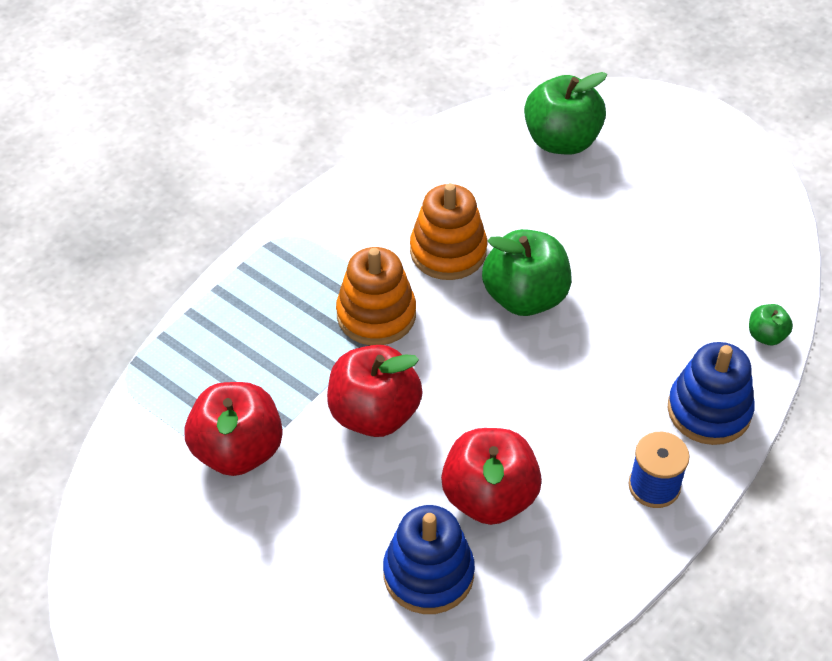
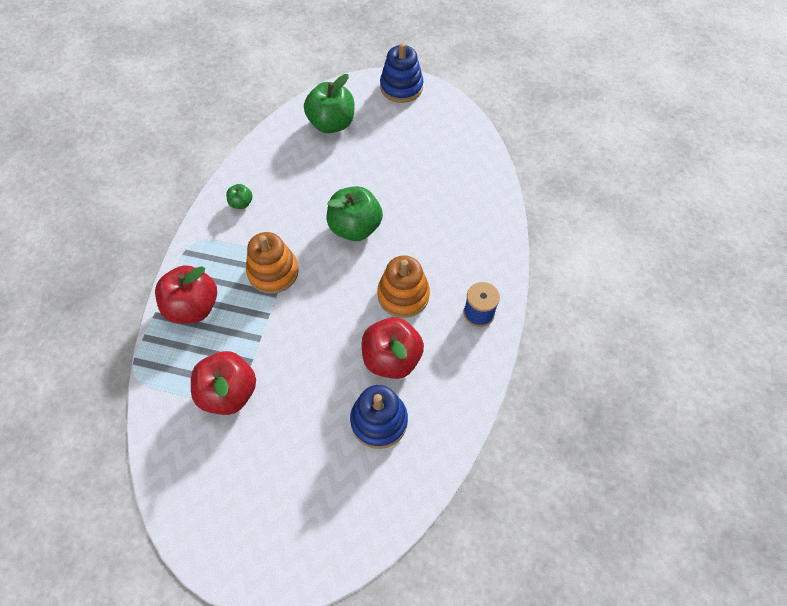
camera: 25 degrees left, 10 degrees up
red apple [327,345,422,437] -> red apple moved to [155,265,217,324]
orange stacking toy [410,183,487,280] -> orange stacking toy moved to [377,256,430,318]
blue stacking toy [668,342,755,445] -> blue stacking toy moved to [380,43,424,103]
green apple [749,304,793,346] -> green apple moved to [226,184,252,209]

